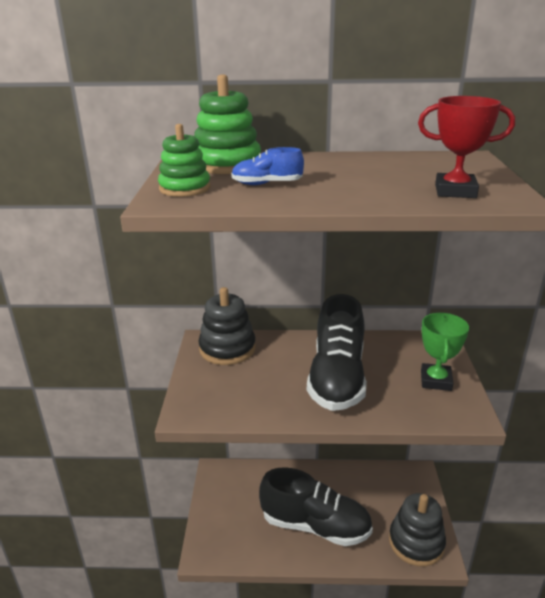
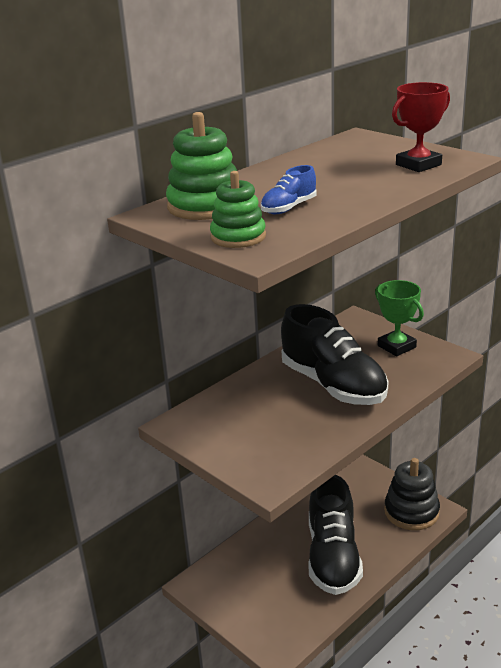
camera: 45 degrees left, 0 degrees up
black stacking toy [199,287,256,365] -> none
black shoe [259,467,373,546] -> black shoe turned 120 degrees clockwise [308,475,363,595]

